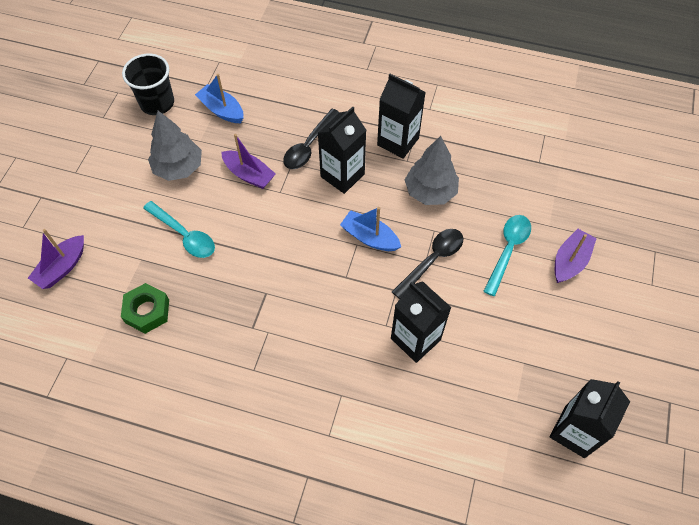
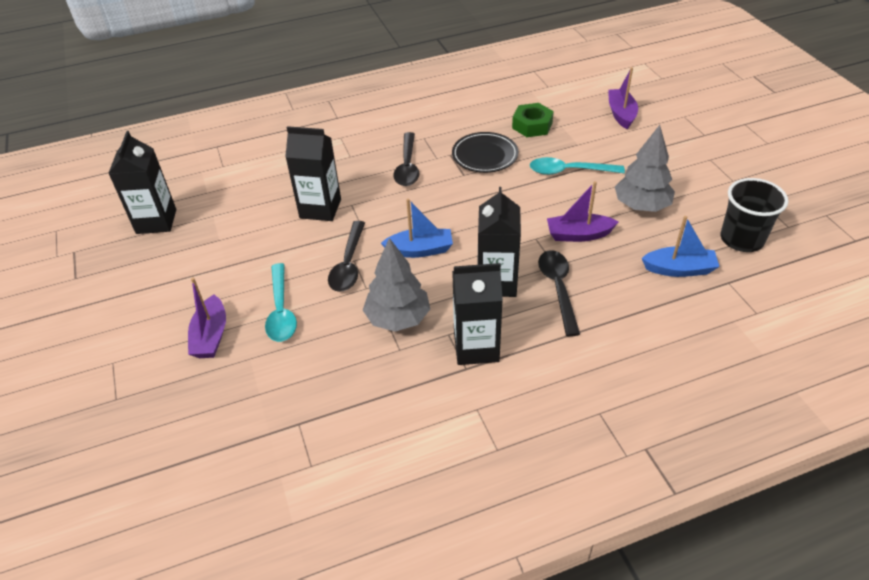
camera: 145 degrees right, 15 degrees down
none -> black spoon [393,132,419,186]
none -> black plate [452,132,518,173]

